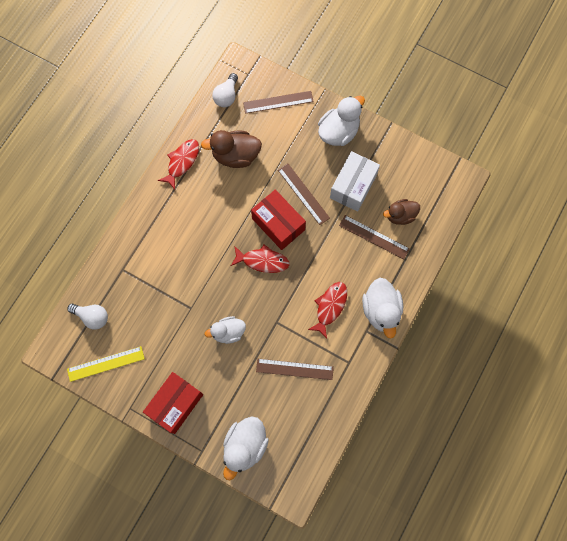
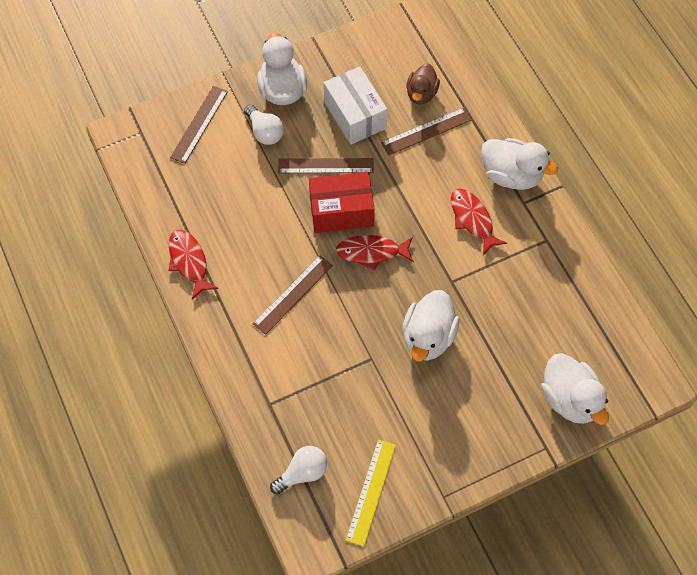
camera: 55 degrees left, 10 degrees down
red box [143,372,203,434] -> none
brown duck [201,130,262,168] -> none
white duck [205,316,246,344] -> white duck [403,290,460,362], size x1.52
white light bulb [212,73,238,107] -> white light bulb moved to [244,104,284,145]
red fish [231,245,290,273] -> red fish turned 135 degrees counterclockwise [336,235,414,271]
brown ruler [256,359,334,380] -> brown ruler moved to [253,255,333,335]

